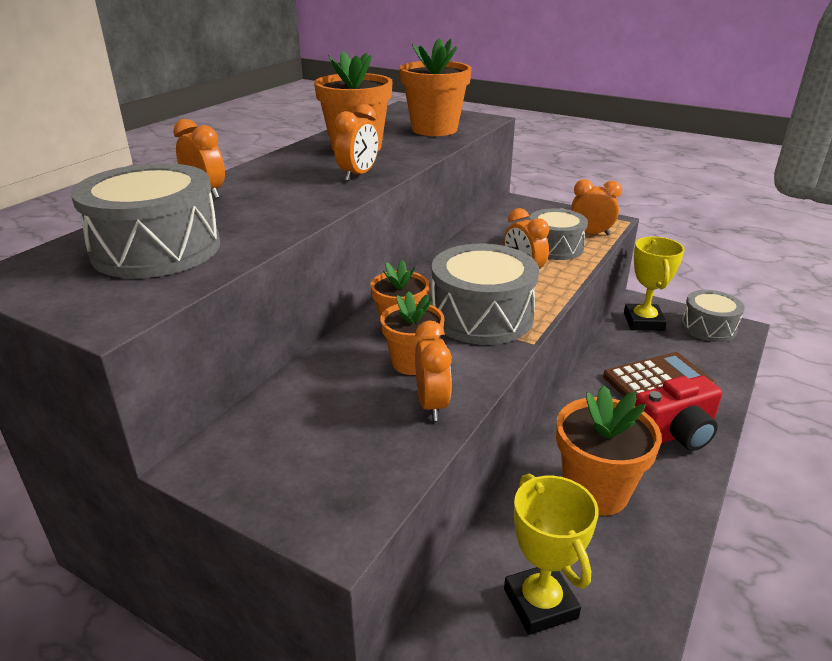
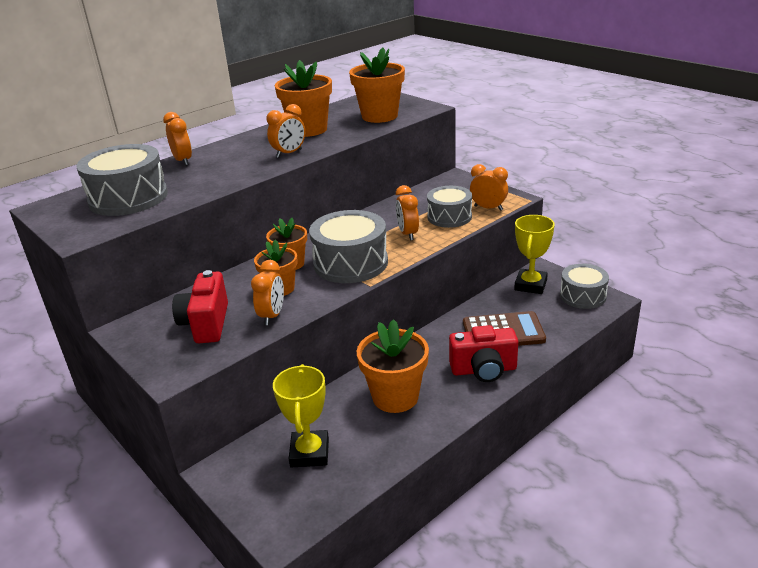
camera: 20 degrees right, 0 degrees up
none -> red camera [172,270,228,343]

